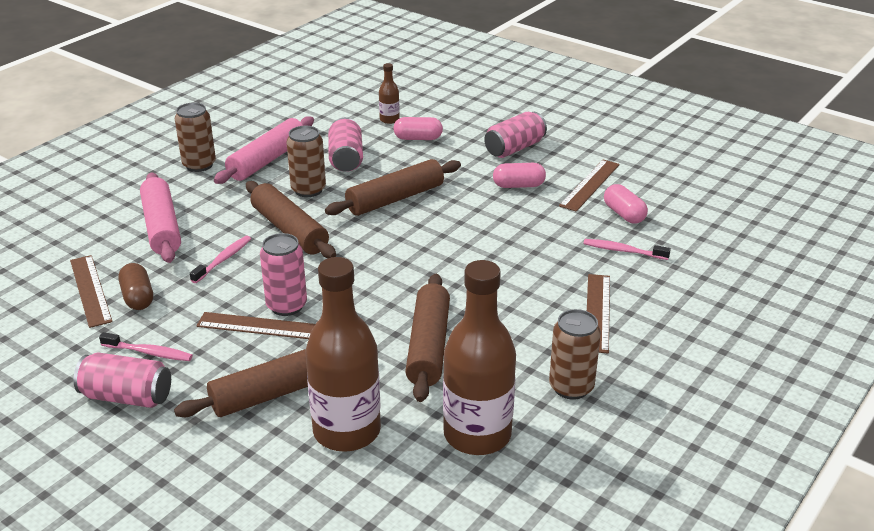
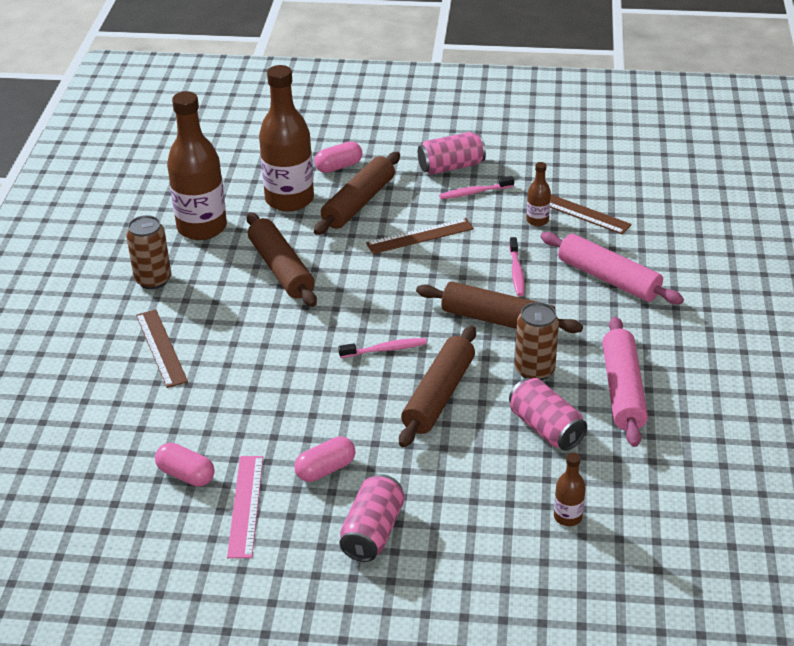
camera: 150 degrees right, 5 degrees up
brown capsule [119,263,153,310] -> brown bottle [526,162,551,226]
brown can [174,102,216,172] -> none
pink can [260,233,307,316] -> none
pink capsule [393,117,443,140] -> pink capsule moved to [315,141,362,173]
brown ruler [559,159,620,212] -> pink ruler [227,456,263,558]
pink toothbrush [583,239,671,260] -> pink toothbrush moved to [338,338,427,358]

